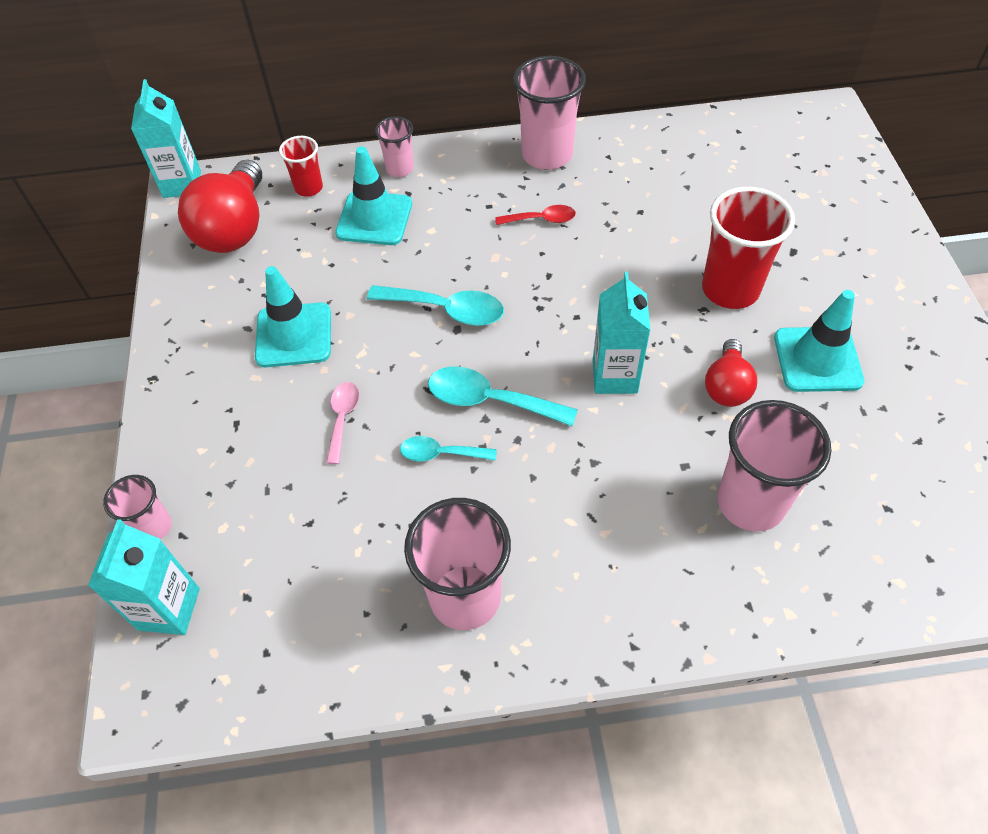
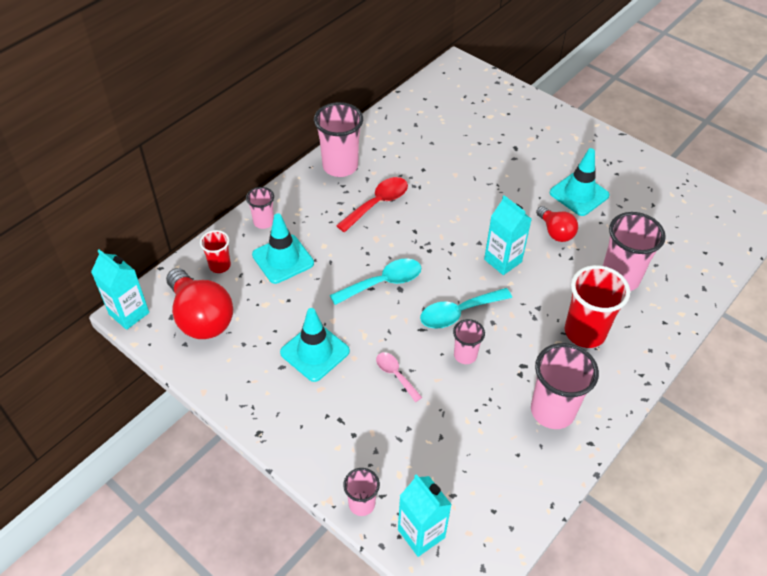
camera: 45 degrees left, 5 degrees down
turquoise spoon [400,436,497,461] -> pink cup [453,319,485,364]
red spoon [495,205,576,225] -> red spoon [336,177,408,232], size x1.64
red cup [702,187,795,309] -> red cup moved to [565,265,630,348]

